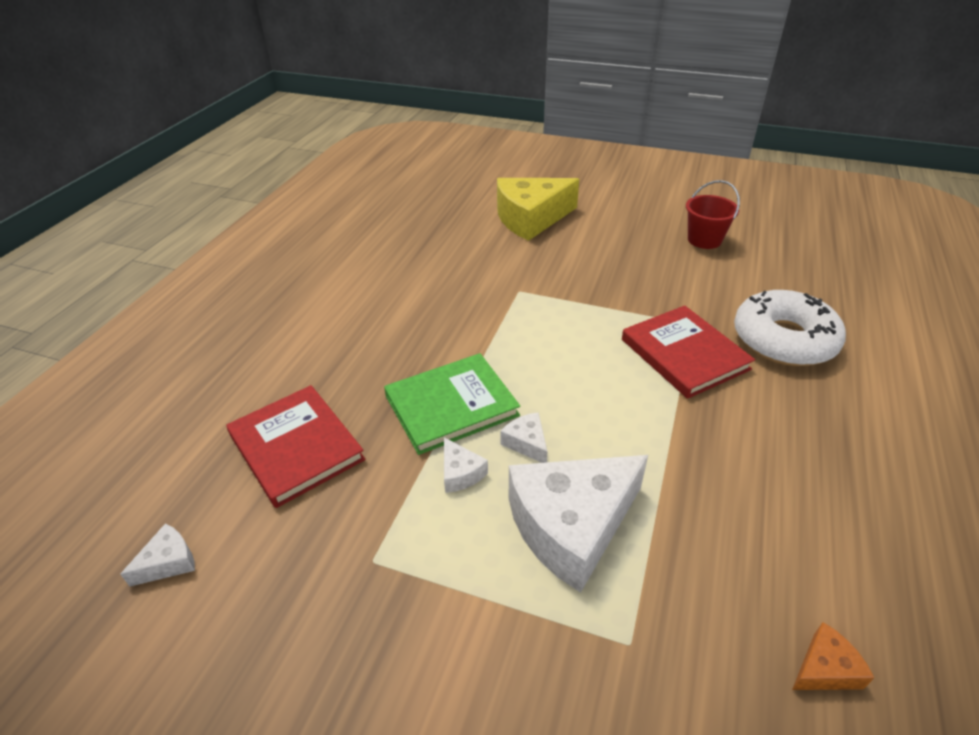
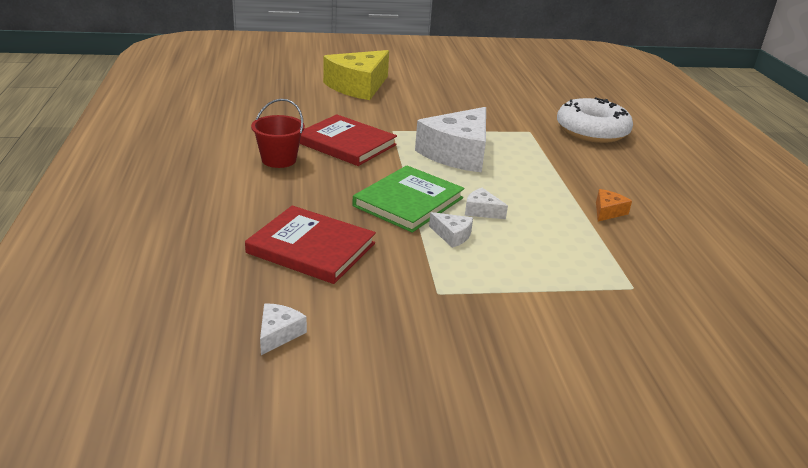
camera: 30 degrees left, 10 degrees down
white cheese [509,455,648,593] -> white cheese moved to [415,107,486,173]
red book [622,306,755,399] -> red book moved to [300,114,397,166]
red bucket [686,180,740,249] -> red bucket moved to [251,99,305,168]
orange cheese [792,622,874,690] -> orange cheese moved to [596,189,632,222]

